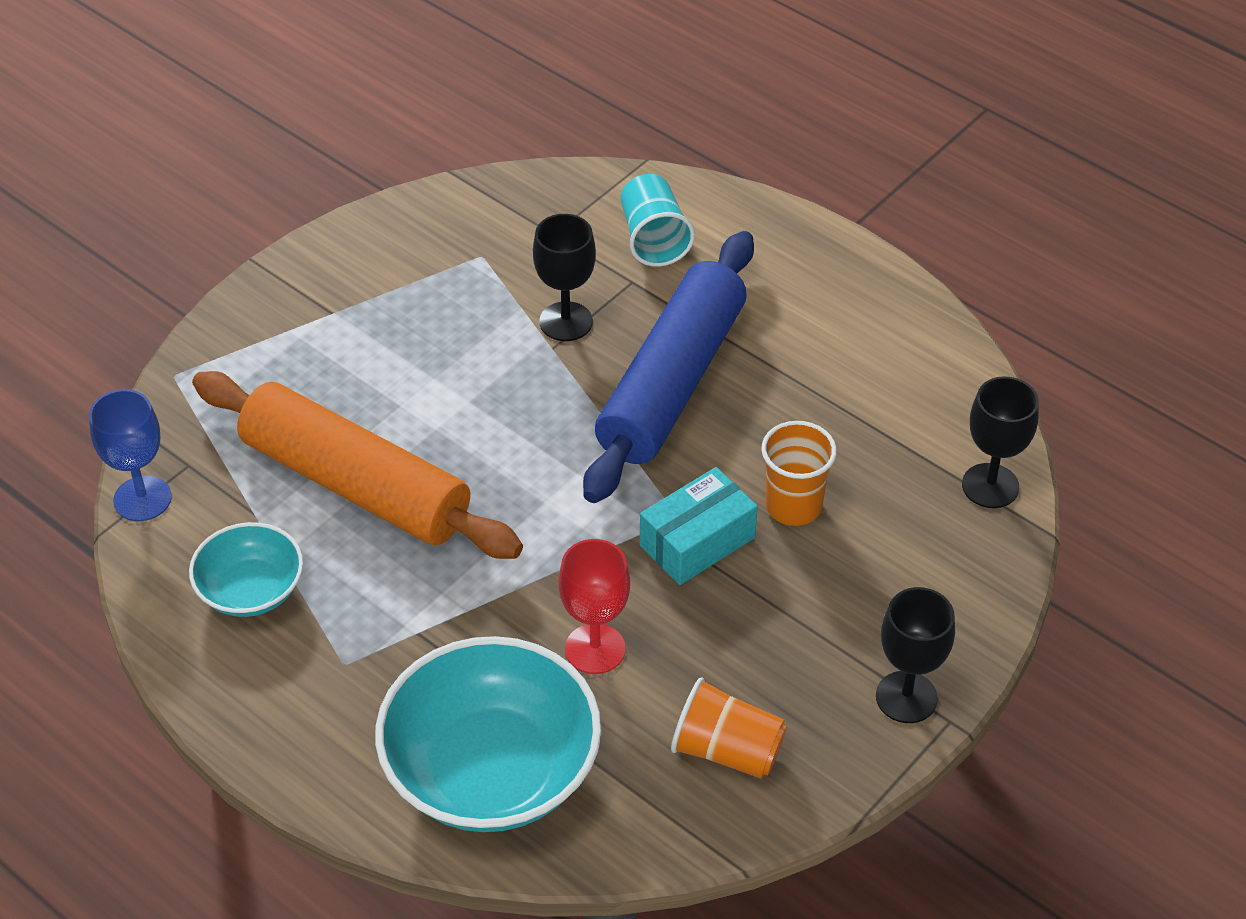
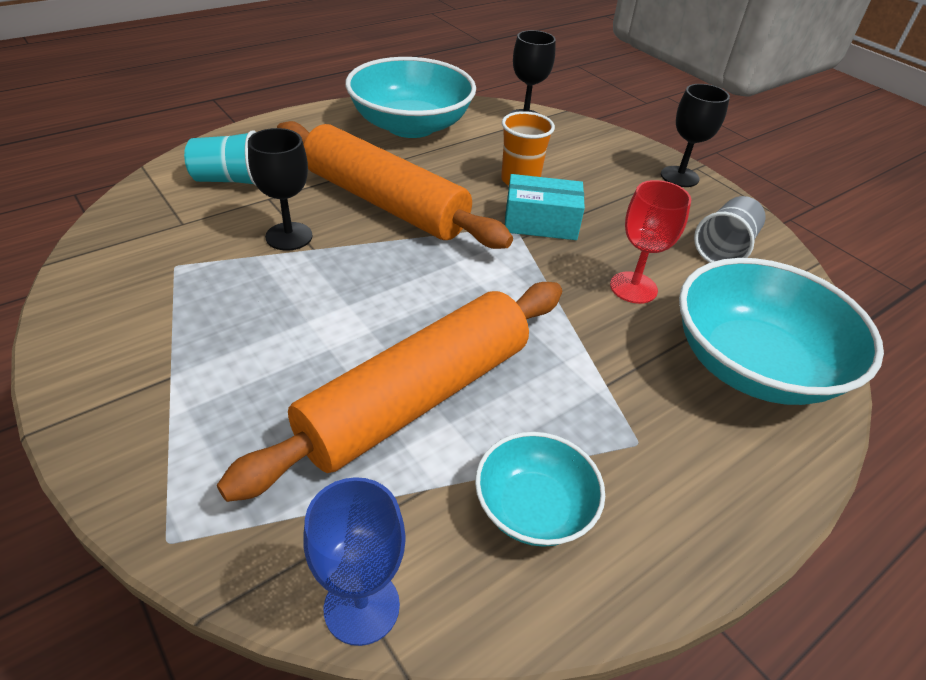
camera: 80 degrees left, 5 degrees down
blue rolling pin [583,231,754,503] -> orange rolling pin [277,121,513,249]
turquoise box [640,467,758,585] -> turquoise box turned 60 degrees counterclockwise [505,174,585,240]
orange cup [671,677,787,779] -> grey cup [694,196,766,263]
none -> turquoise bowl [345,57,476,138]

